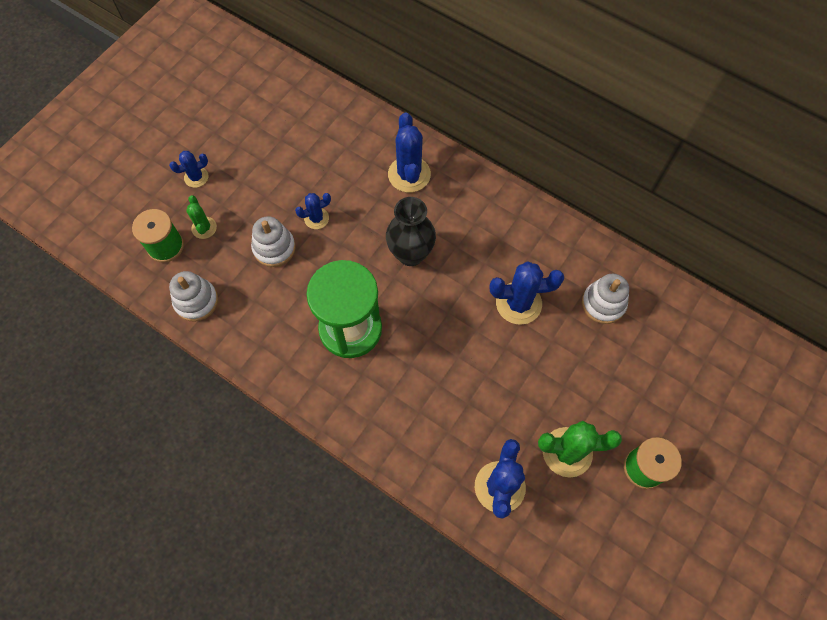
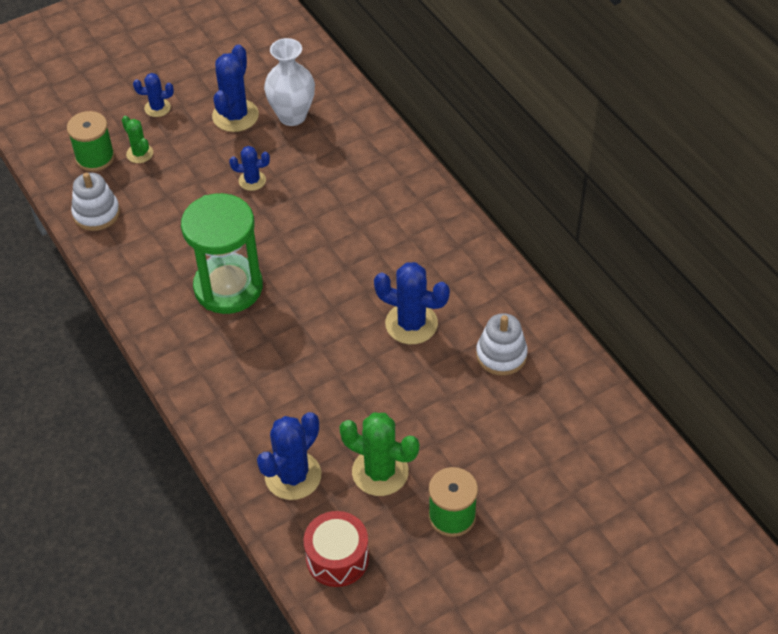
camera: 25 degrees right, 15 degrees down
green cactus [186,195,217,239] -> green cactus turned 45 degrees counterclockwise [122,116,153,163]
white stacking toy [251,216,296,267] -> none
black vase [386,197,436,266] -> none
blue cactus [388,113,431,192] -> blue cactus moved to [212,44,259,132]
none -> white vase [264,38,315,126]
none -> red drum [304,511,369,587]

